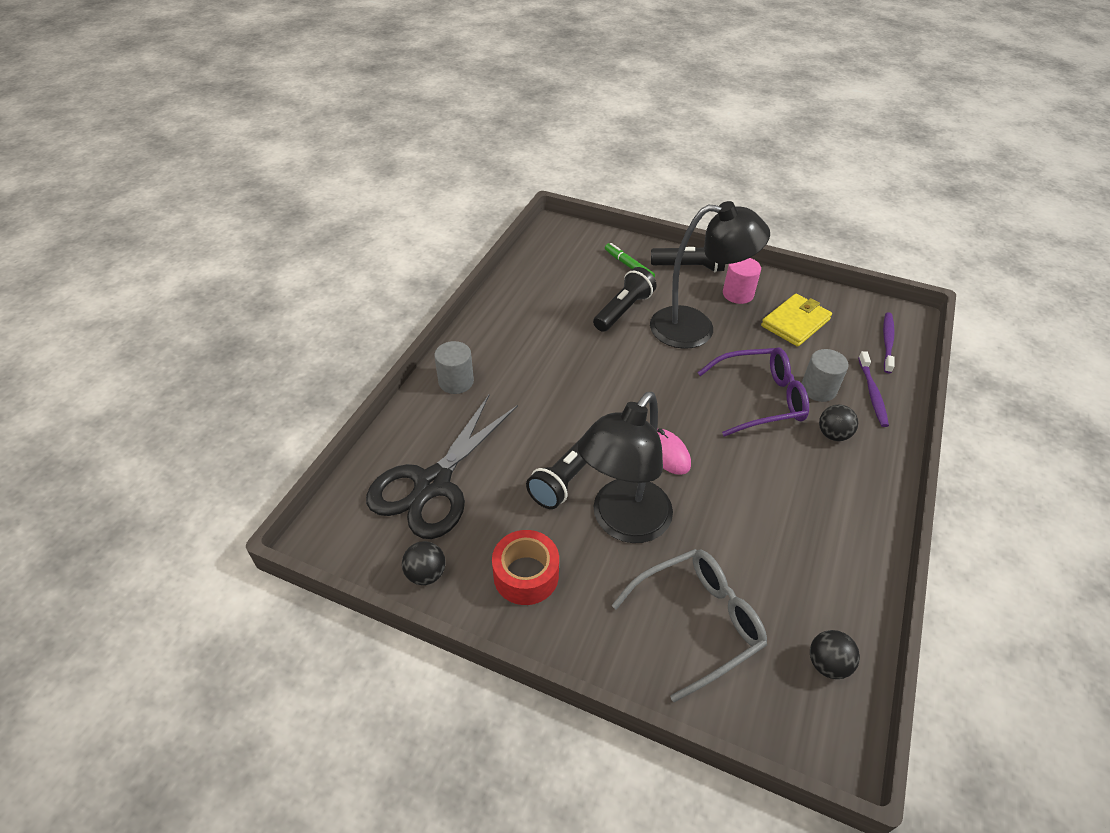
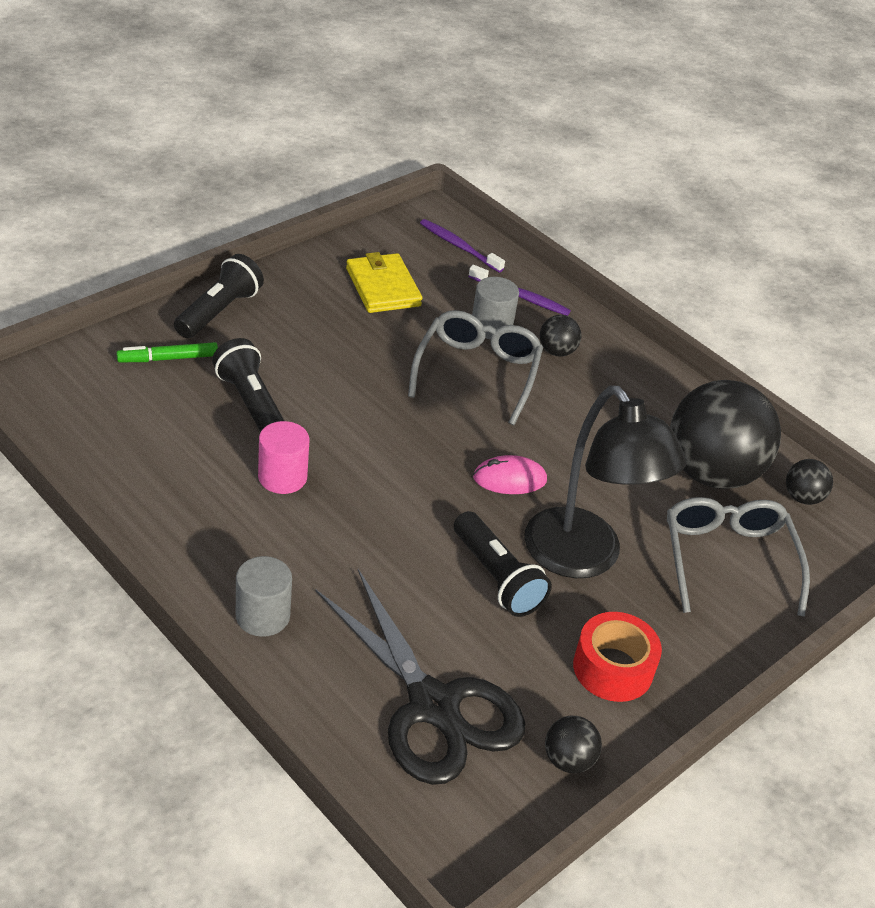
camera: 70 degrees left, 5 degrees down
black lamp [650,201,770,349] -> none
purple glasses [697,348,809,437] -> grey glasses [408,310,543,425]
pink cylinder [723,258,761,304] -> pink cylinder moved to [258,421,309,494]
none -> black ball [670,380,781,489]

